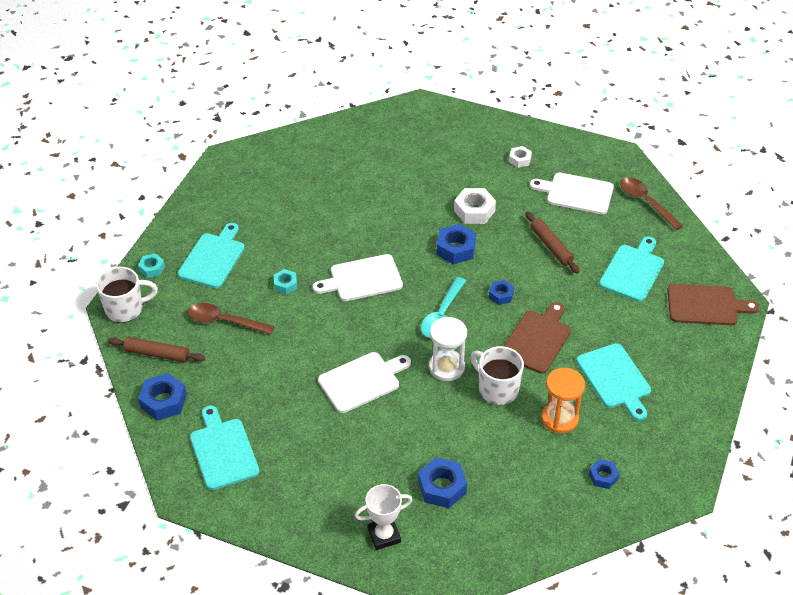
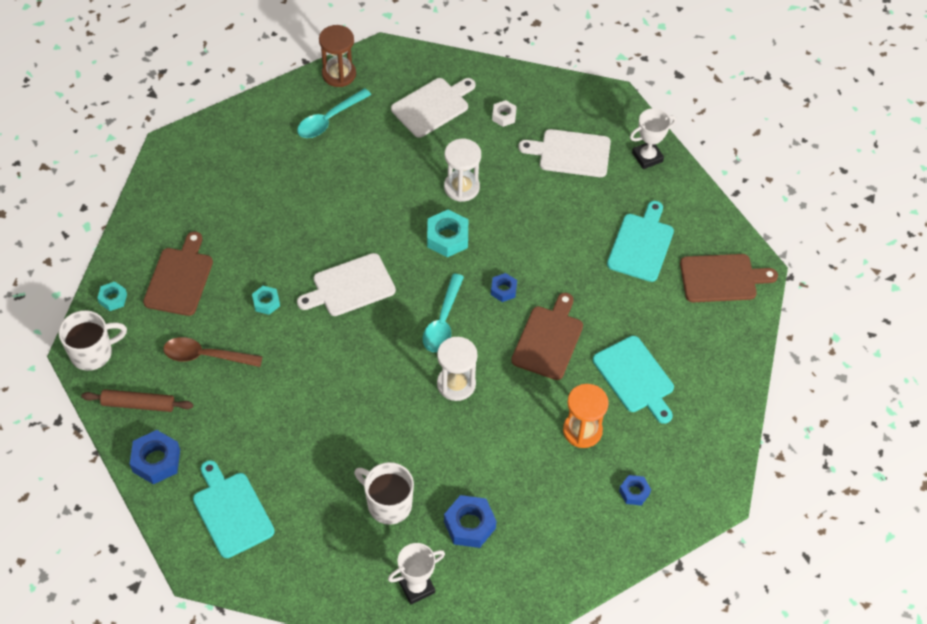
camera: 10 degrees left, 10 degrees up
turquoise cutting board [178,223,245,288] -> brown cutting board [143,232,213,316]
white cutting board [318,352,411,413] -> white cutting board moved to [391,78,476,138]
blue nut [436,224,476,264] -> turquoise nut [427,209,468,257]
white nut [454,188,496,224] -> white hourglass [444,139,481,202]
white mug [470,346,524,405] -> white mug moved to [354,462,414,525]
brown rolling pin [525,211,580,274] -> none
brown spoon [620,177,683,230] -> white trophy [630,108,677,169]
none -> turquoise spoon [297,88,371,138]
none -> brown hourglass [319,25,356,87]

